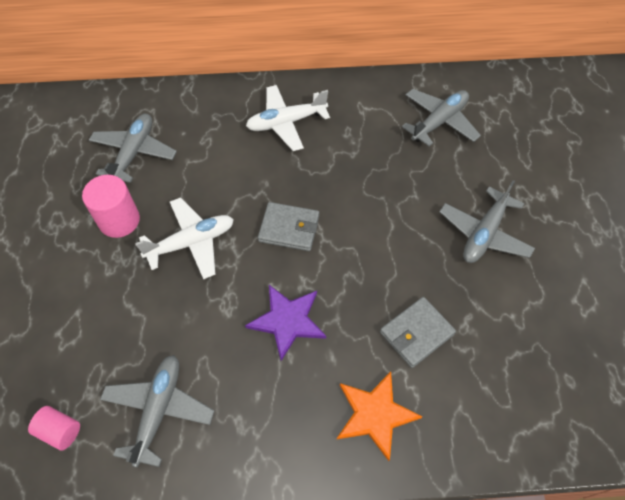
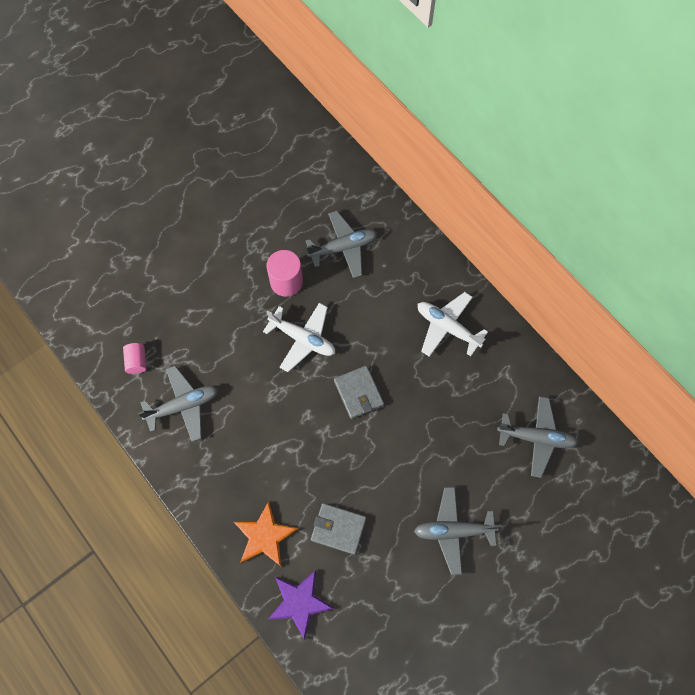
camera: 55 degrees right, 10 degrees up
purple star [245,285,326,361] -> purple star moved to [268,570,335,640]

